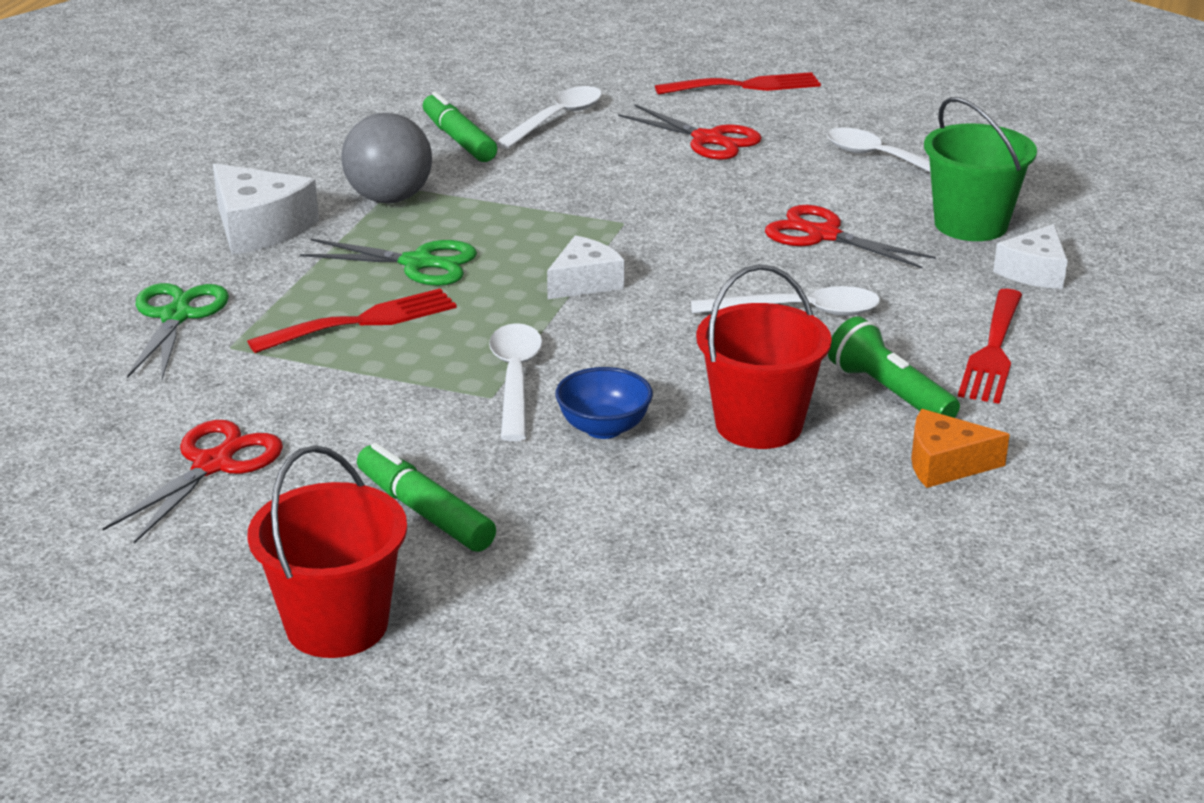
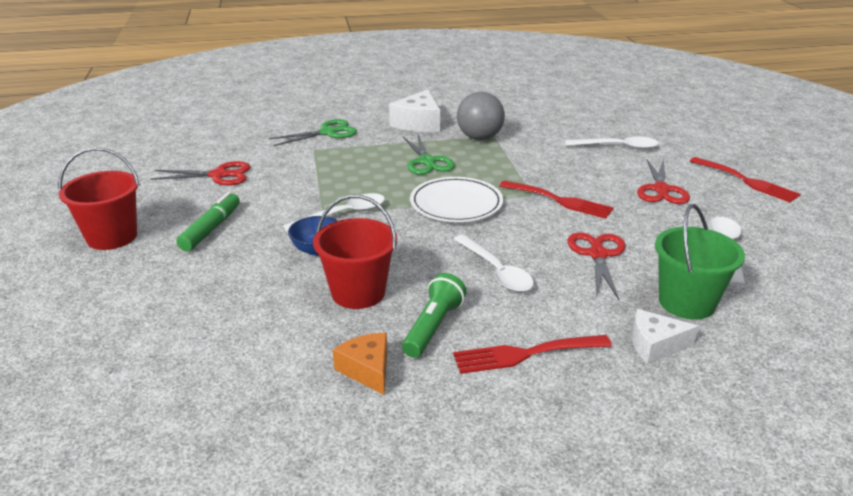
camera: 60 degrees right, 0 degrees up
red fork [247,288,457,353] -> red fork moved to [499,180,614,219]
green marker [423,92,497,162] -> none
white cheese [547,235,625,299] -> white plate [410,177,503,222]

